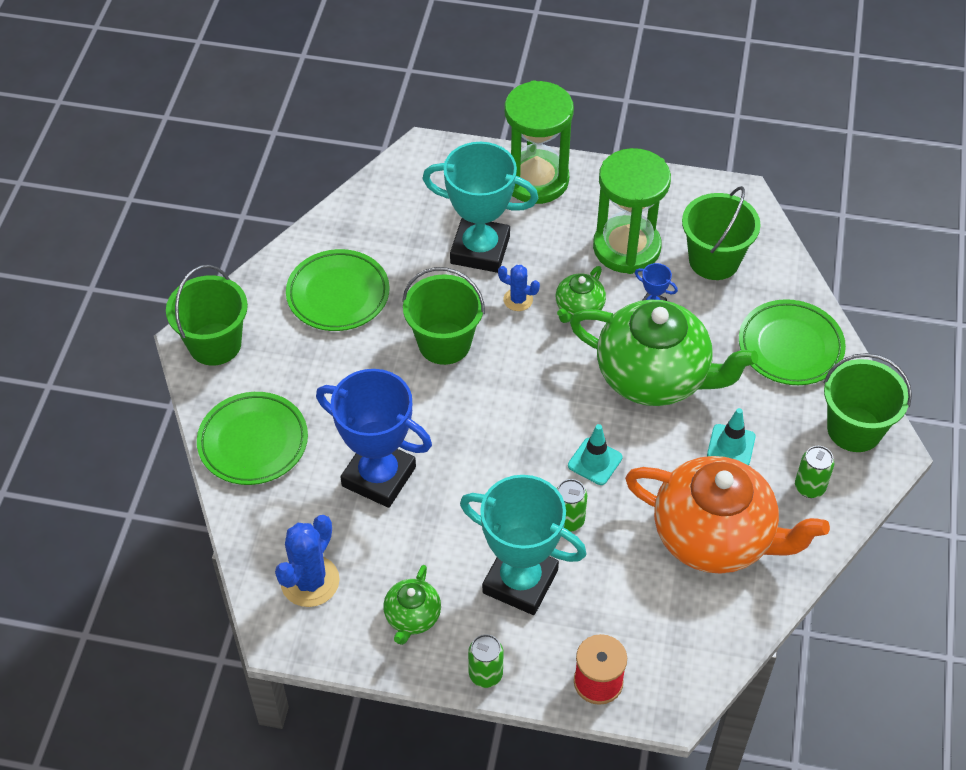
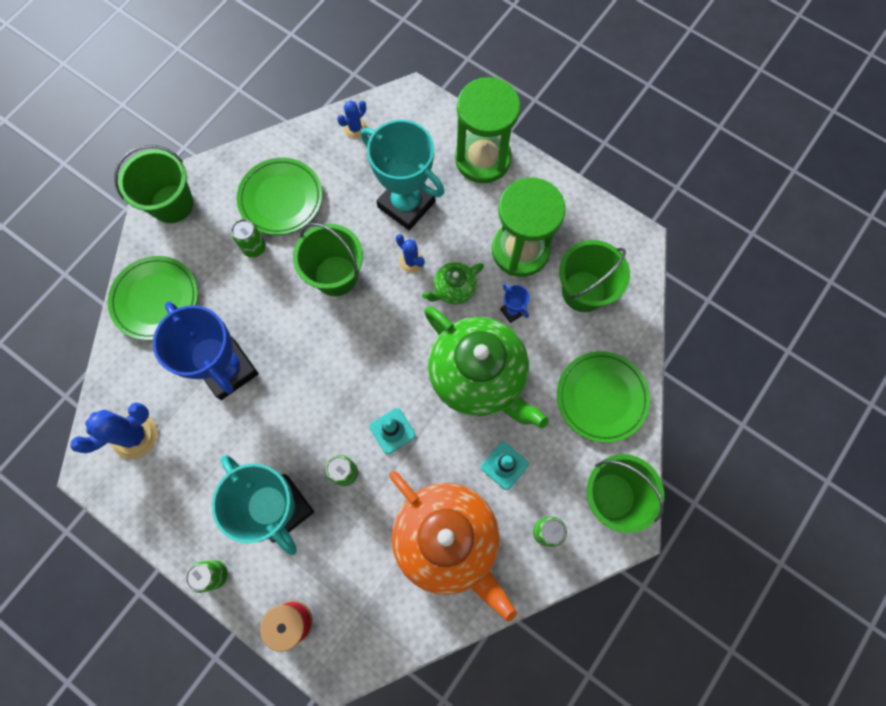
camera: 25 degrees right, 20 degrees up
green teapot [383,565,441,645] -> none
none -> green can [232,219,266,258]
none -> blue cactus [337,100,367,138]

